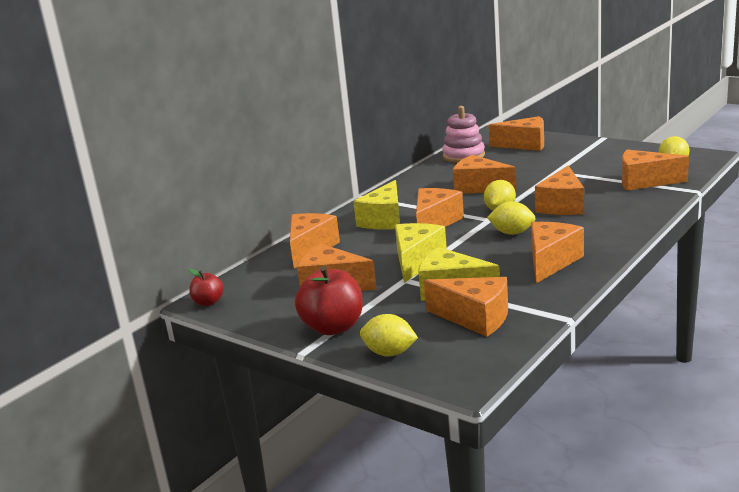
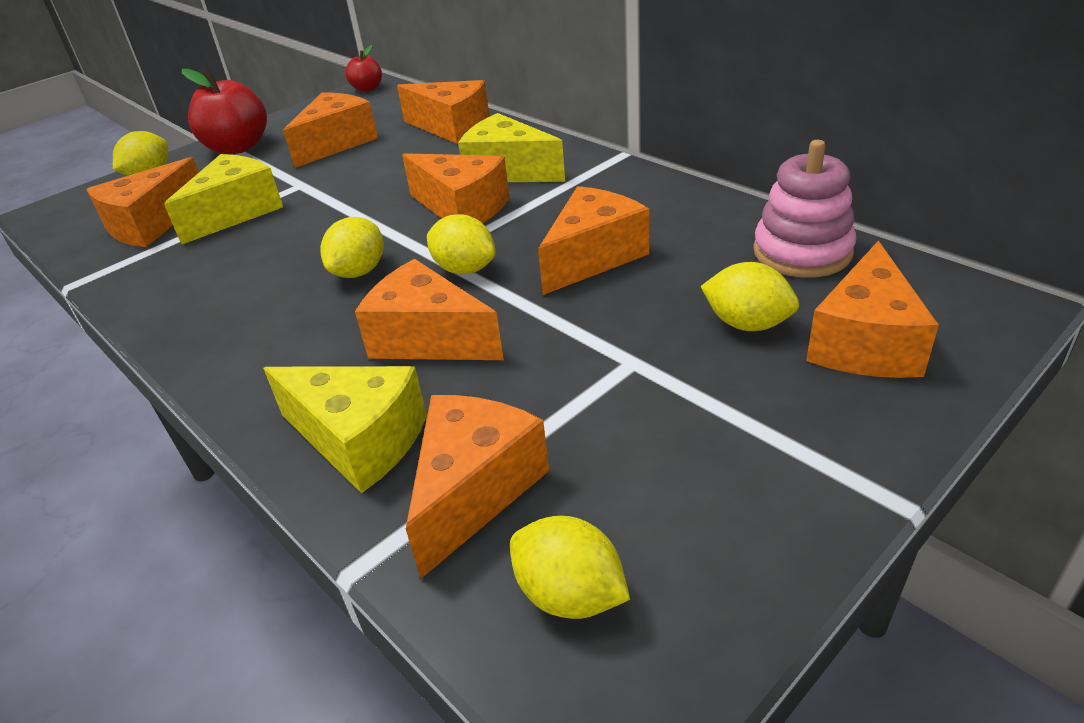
camera: 100 degrees right, 15 degrees up
yellow cheese [395,223,447,283] -> yellow cheese moved to [263,366,427,493]
orange cheese [531,222,584,283] -> none
none -> yellow lemon [700,262,799,331]

